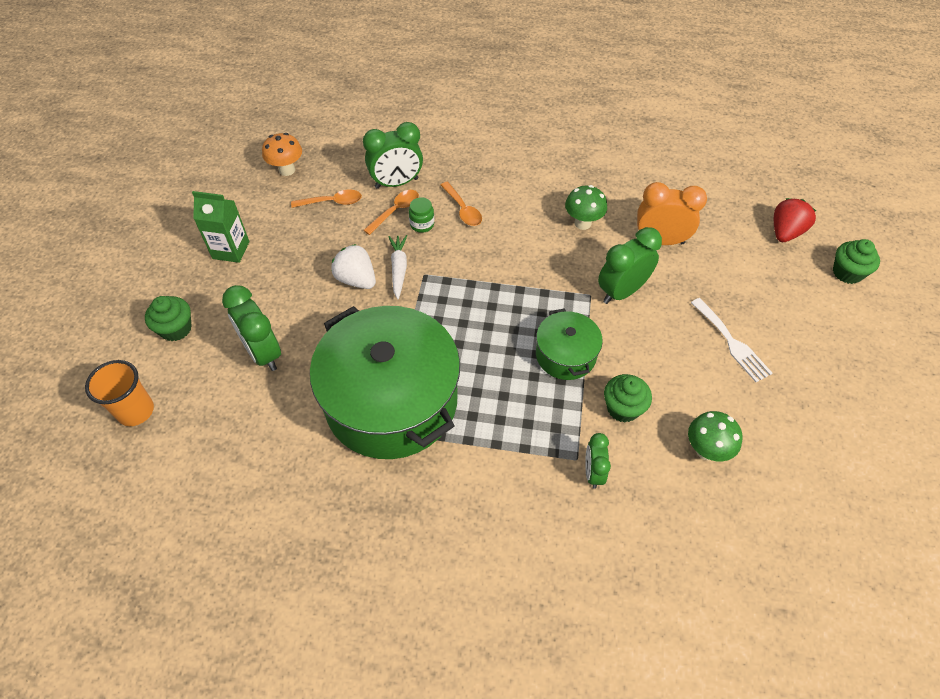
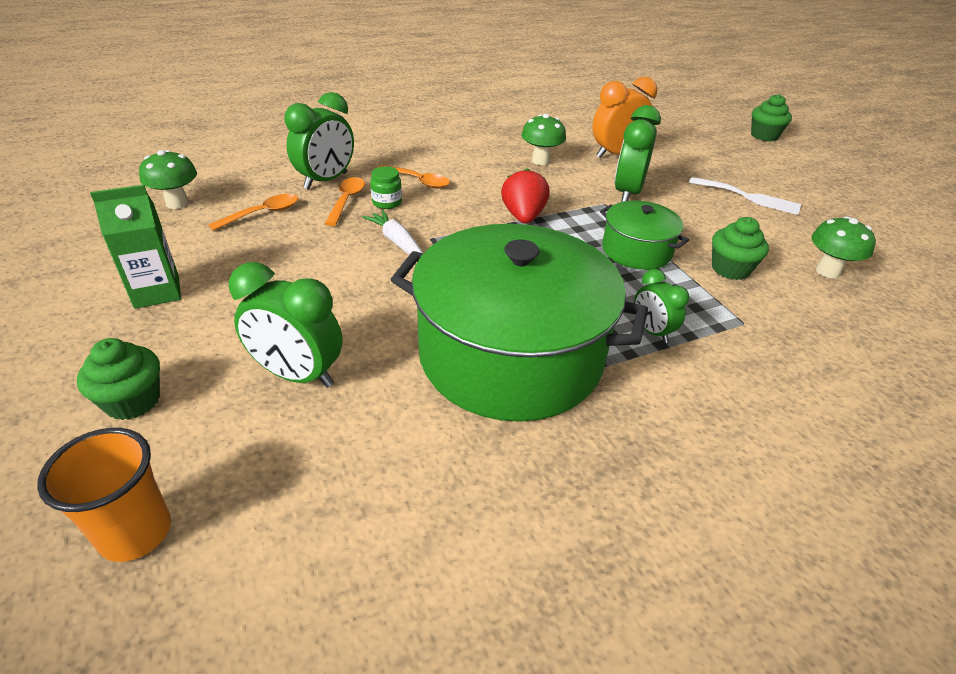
camera: 35 degrees left, 15 degrees down
orange mushroom [262,133,302,176] -> green mushroom [139,150,197,209]
white strawberry [331,244,376,289] -> none
green clock [585,433,611,489] -> green clock moved to [634,269,689,343]
red strawberry [774,198,816,242] -> red strawberry moved to [501,168,550,223]

